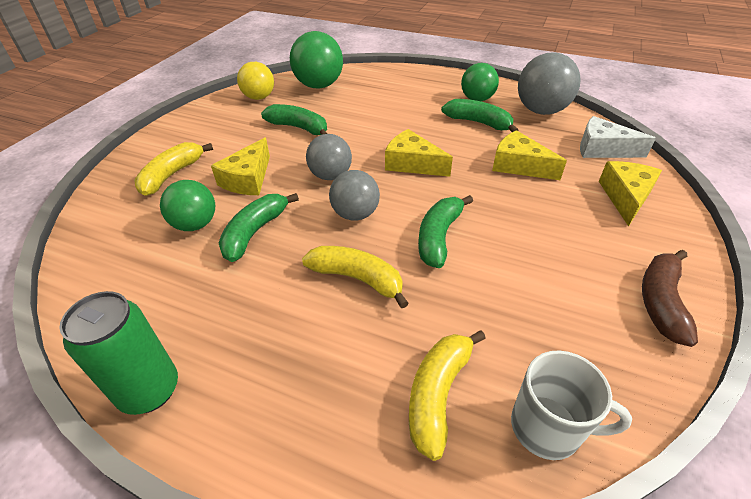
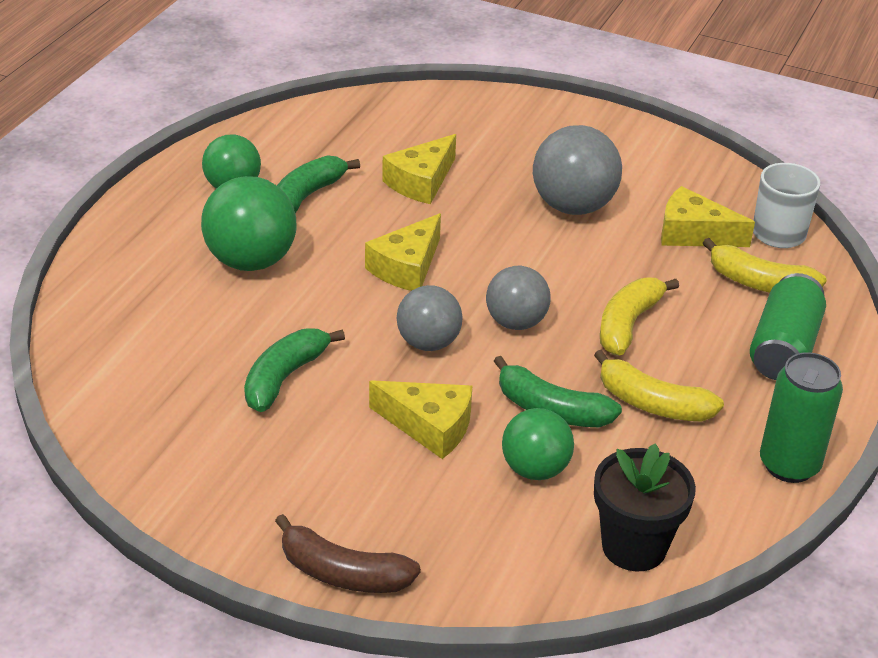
camera: 90 degrees left, 5 degrees down
yellow banana [134,142,213,196] -> yellow banana moved to [594,350,724,422]
yellow ball [237,62,274,100] -> none
green ball [290,31,343,89] -> green ball moved to [201,176,296,271]
green banana [418,195,473,268] -> none
grey ball [518,52,581,115] -> grey ball moved to [533,125,622,215]
white cheese [580,116,656,158] -> none
yellow cheese [599,161,662,227] -> yellow cheese moved to [661,186,755,247]
brown banana [642,250,698,347] -> brown banana moved to [275,514,421,593]
none -> black flower pot [594,443,696,571]
none -> green can [750,273,826,380]

